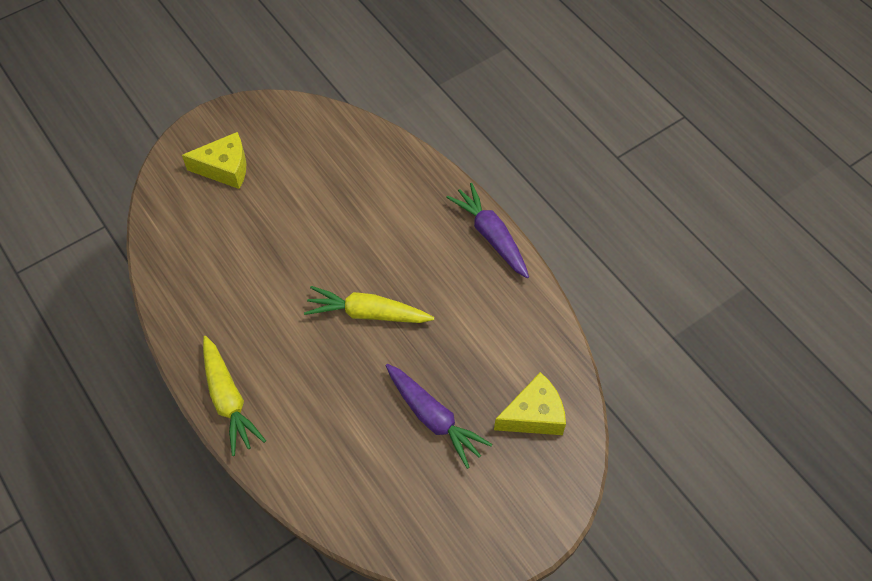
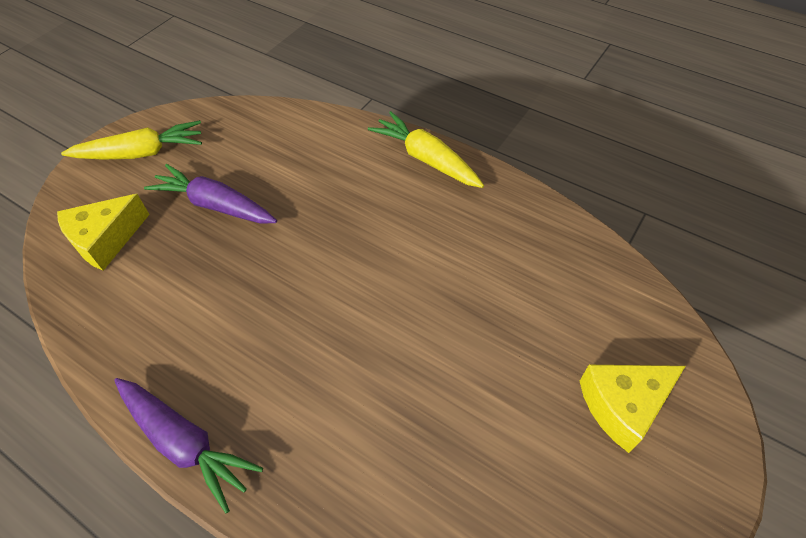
camera: 160 degrees right, 5 degrees down
yellow carrot [304,286,434,323] -> yellow carrot moved to [61,120,202,160]

